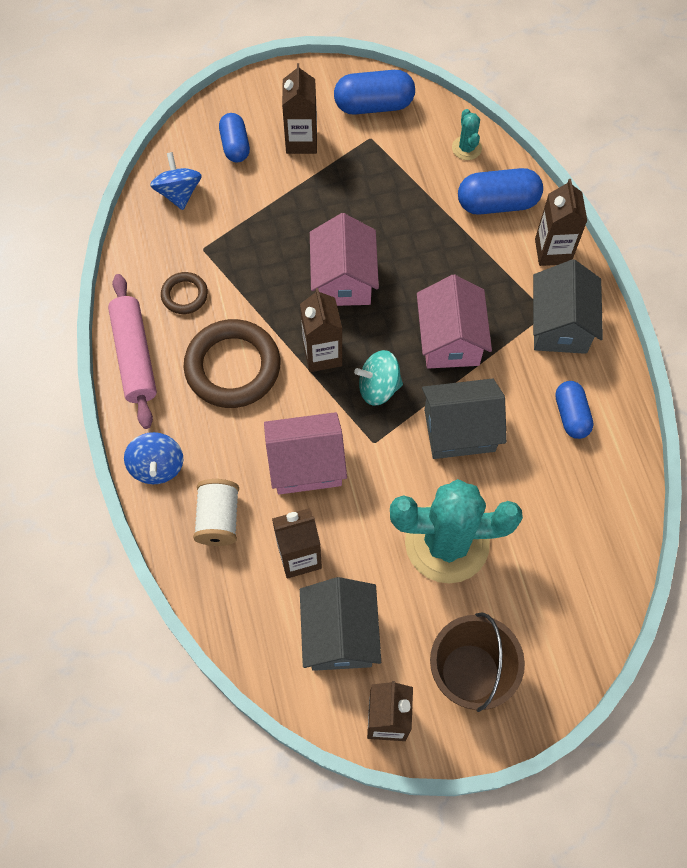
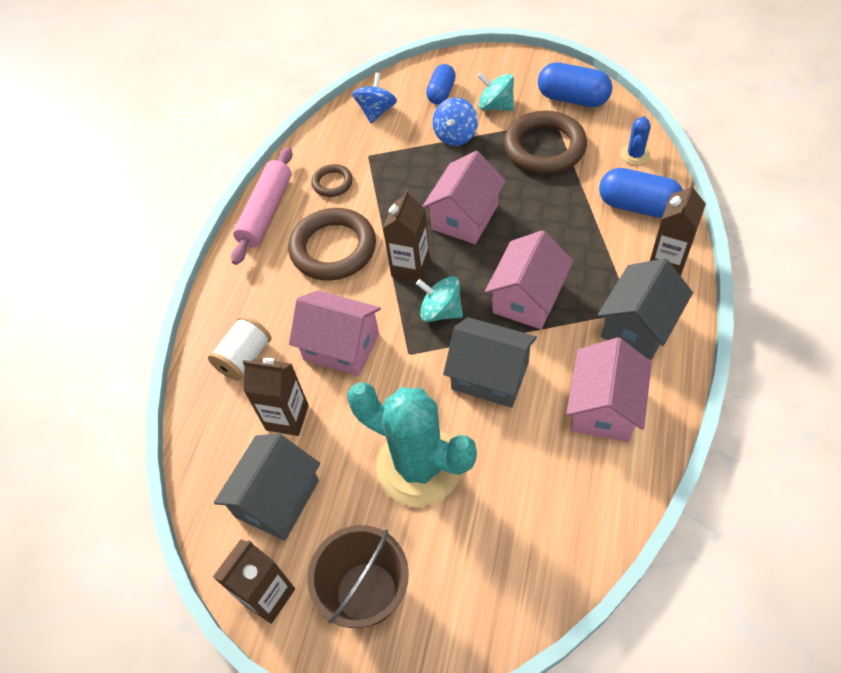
camera: 35 degrees right, 10 degrees down
blue spinning top [124,432,183,484] -> blue spinning top moved to [433,98,478,146]
brown carton [282,63,317,154] -> turquoise spinning top [478,73,514,111]
turquoise cactus [452,109,482,160] -> blue cactus [621,116,651,165]
blue capsule [555,381,594,439] -> pink house [566,337,652,442]
none -> brown ring [504,110,587,174]

